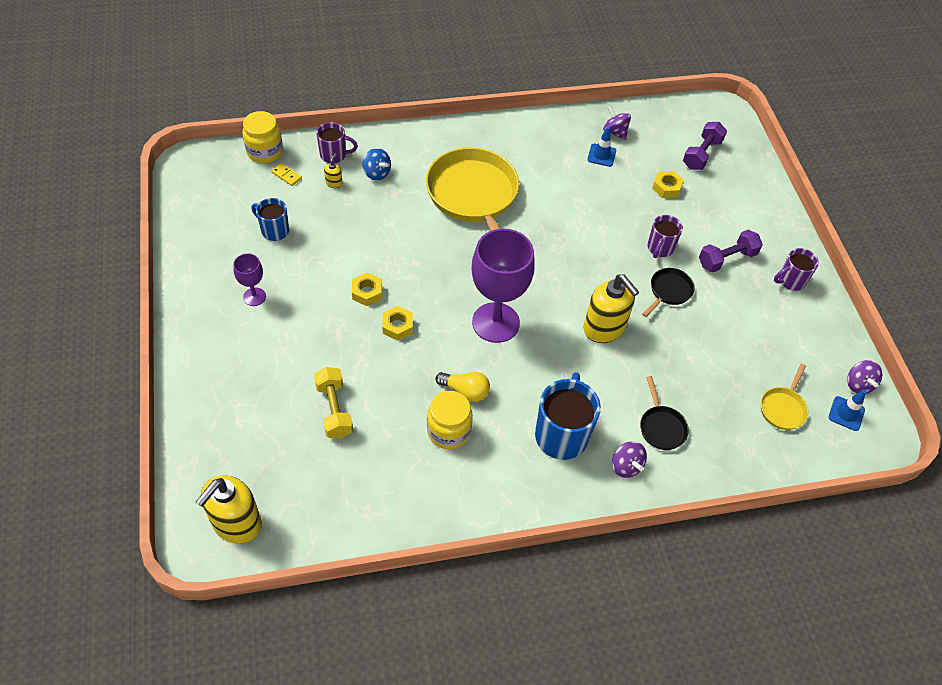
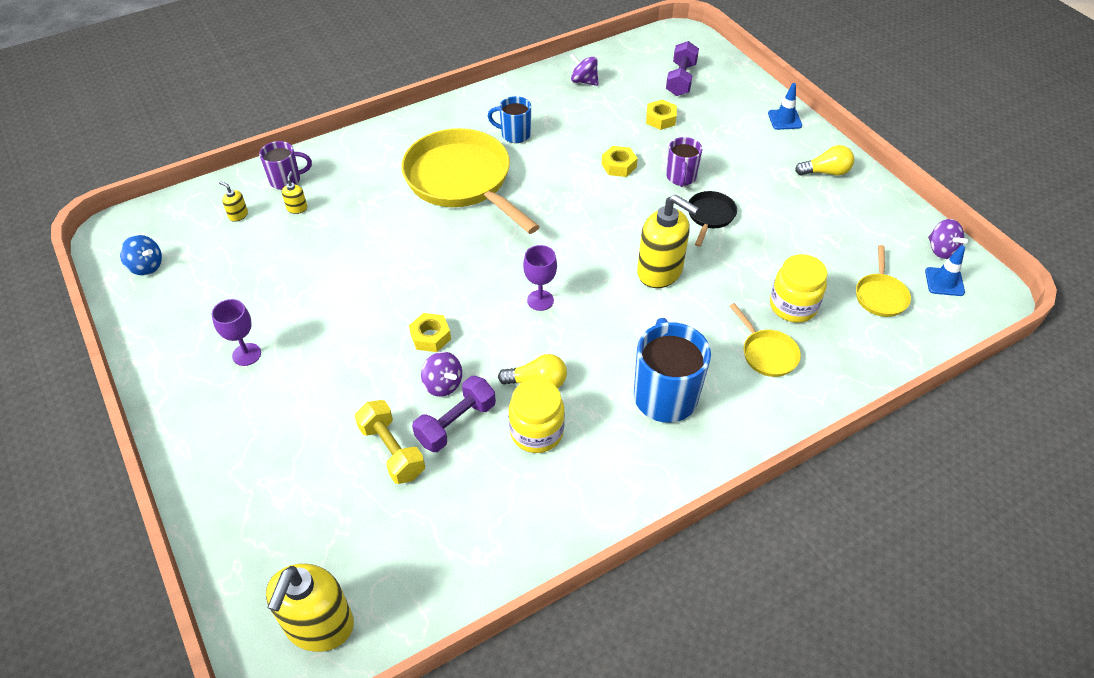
camera: 15 degrees left, 5 degrees down
yellow jar [242,111,283,163] -> yellow jar moved to [770,254,828,322]
blue mug [252,198,289,241] -> blue mug moved to [488,96,531,143]
yellow domino [271,163,302,186] -> yellow soap dispenser [219,181,248,222]
yellow nut [352,272,382,306] -> yellow nut moved to [602,146,638,177]
blue spinning top [363,148,391,181] -> blue spinning top moved to [120,235,162,276]
purple goblet [472,228,535,343] -> purple goblet [523,245,557,311], size x0.47
blue traffic cone [587,127,616,167] -> blue traffic cone moved to [768,83,802,130]
purple spinning top [612,441,647,478] -> purple spinning top moved to [421,352,462,397]
black pan [640,376,689,450] -> yellow pan [730,303,801,377]
purple dumbbell [699,230,763,272] -> purple dumbbell moved to [412,376,496,452]
purple mug [774,248,819,291] -> yellow light bulb [795,145,854,176]

